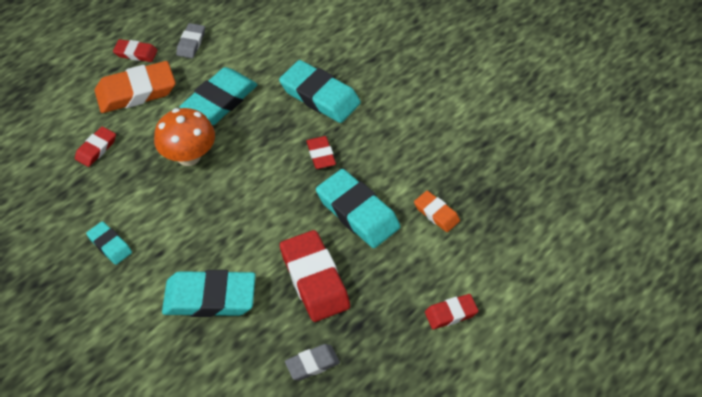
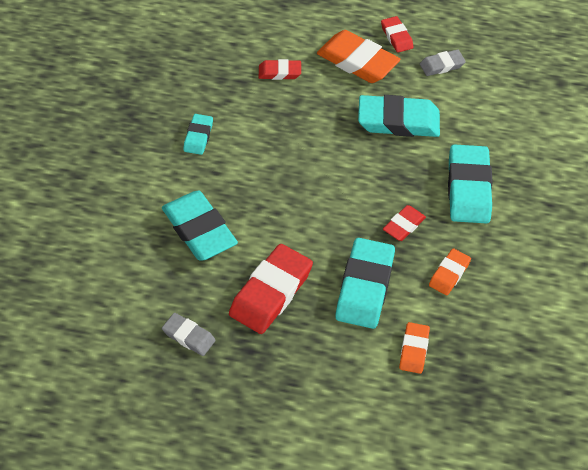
camera: 55 degrees right, 0 degrees up
orange mushroom [154,108,215,166] -> none
red eraser [425,294,479,329] -> none
none -> orange eraser [429,248,471,295]

